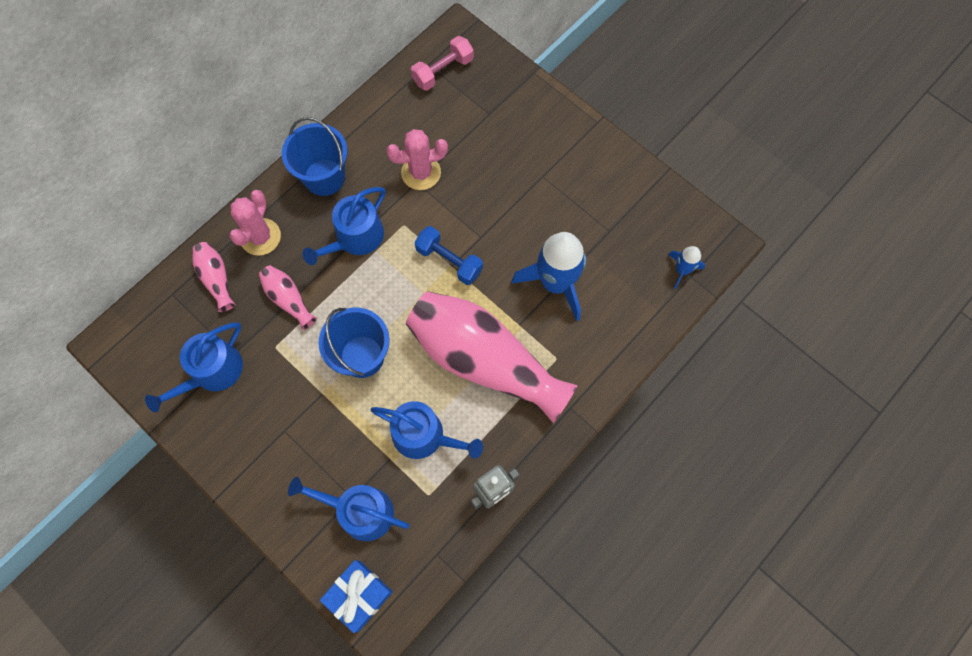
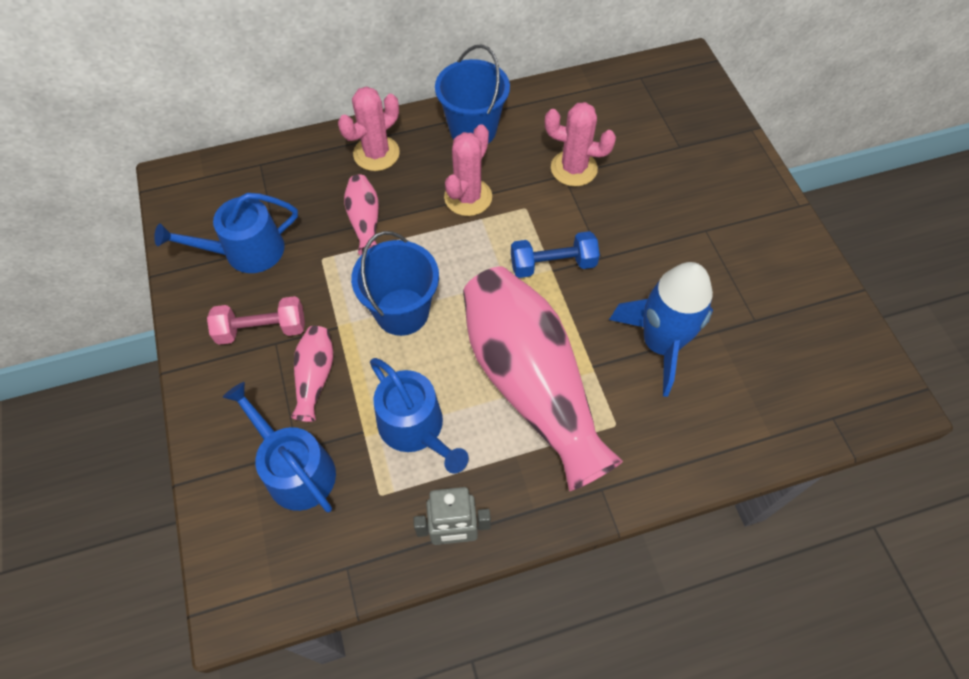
camera: 30 degrees right, 10 degrees down
pink vase [192,242,236,312] -> pink vase moved to [291,326,333,422]
blue watering can [303,187,386,265] -> pink cactus [444,124,492,216]
blue gift [320,560,393,633] -> none
pink dumbbell [411,36,474,91] -> pink dumbbell moved to [207,296,305,345]
blue dumbbell [414,226,483,285] -> blue dumbbell turned 75 degrees counterclockwise [511,231,600,278]
blue rocket [668,246,705,289] -> none

